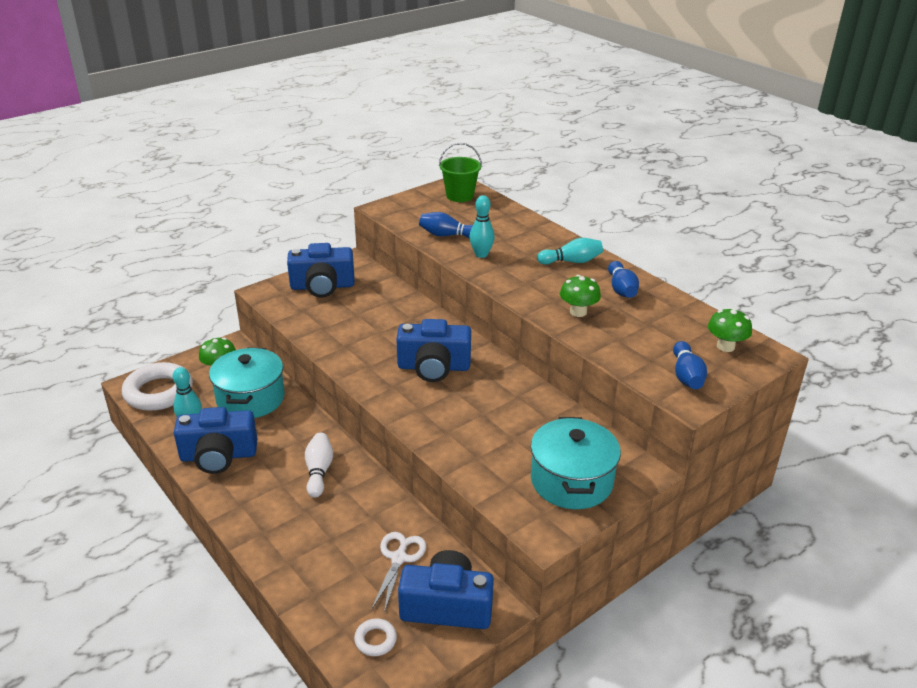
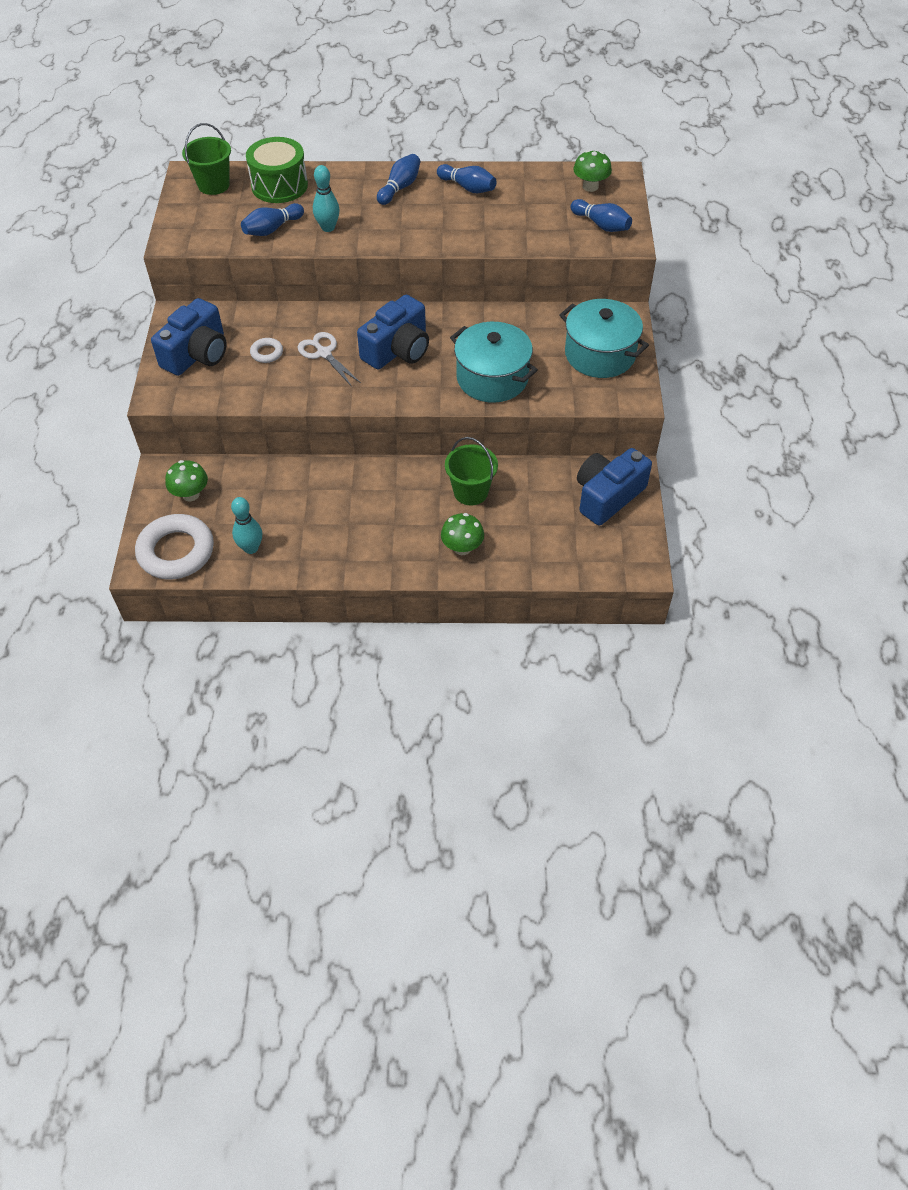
camera: 50 degrees left, 20 degrees up
blue camera [174,407,257,474] -> none
turquoise pot [209,348,285,418] -> turquoise pot moved to [450,322,538,403]
white bowling pin [305,433,333,498] -> none
white ring [354,618,397,656] -> white ring moved to [250,338,283,363]
white scissors [372,532,427,613] -> white scissors moved to [298,332,361,387]
turquoise bowling pin [537,238,603,265] -> blue bowling pin [377,154,420,205]
green mushroom [560,275,601,317] -> green mushroom moved to [441,513,484,555]
none -> green drum [246,137,308,203]
none -> green bucket [445,437,498,506]

